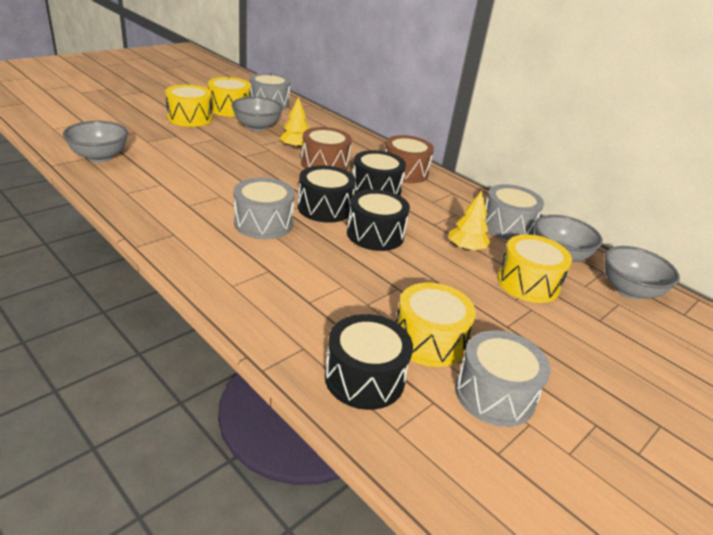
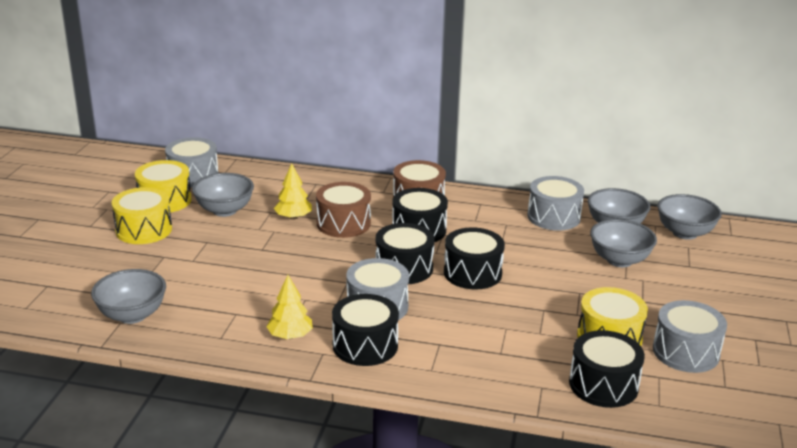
camera: 30 degrees left, 5 degrees down
yellow tree [449,191,490,251] -> yellow tree moved to [266,275,313,339]
yellow drum [497,234,572,303] -> grey bowl [590,219,657,267]
none -> black drum [332,294,399,366]

